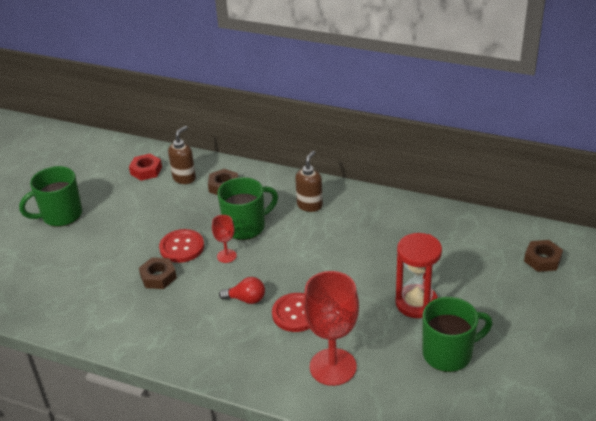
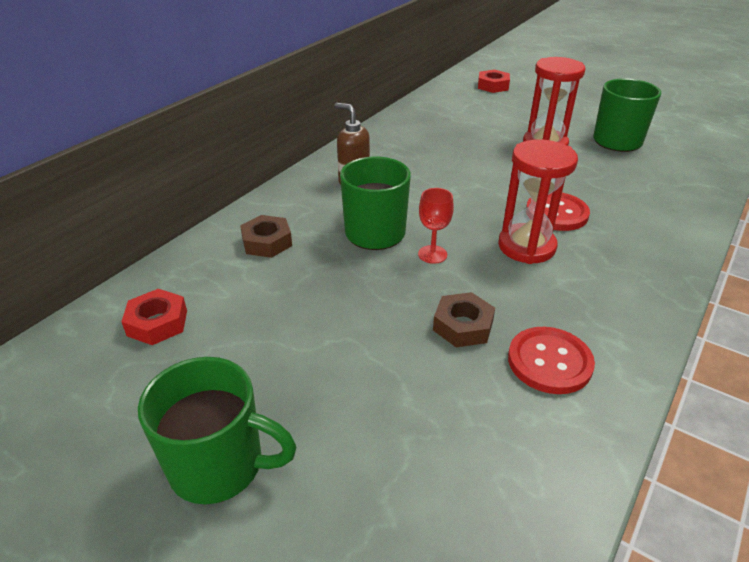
camera: 80 degrees left, 0 degrees up
green mug [19,166,82,227] -> green mug turned 60 degrees counterclockwise [138,357,297,504]
red button [159,229,204,263] -> red button moved to [508,327,595,394]
brown soap dispenser [168,126,196,184] -> none
red light bulb [219,277,265,304] -> red hourglass [498,139,578,264]
red goblet [303,271,359,386] -> none
brown nut [524,240,563,272] -> red nut [478,69,510,93]

